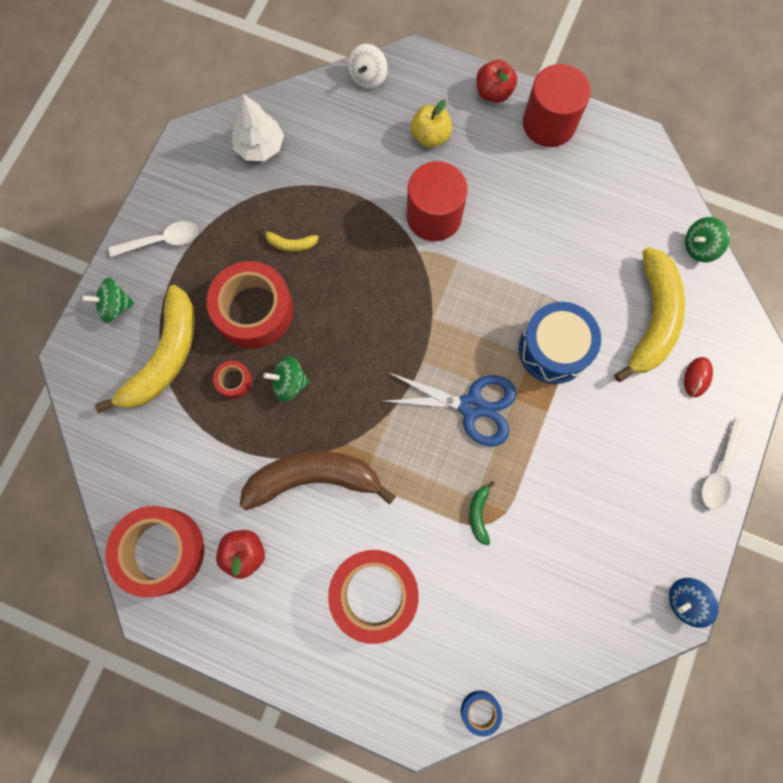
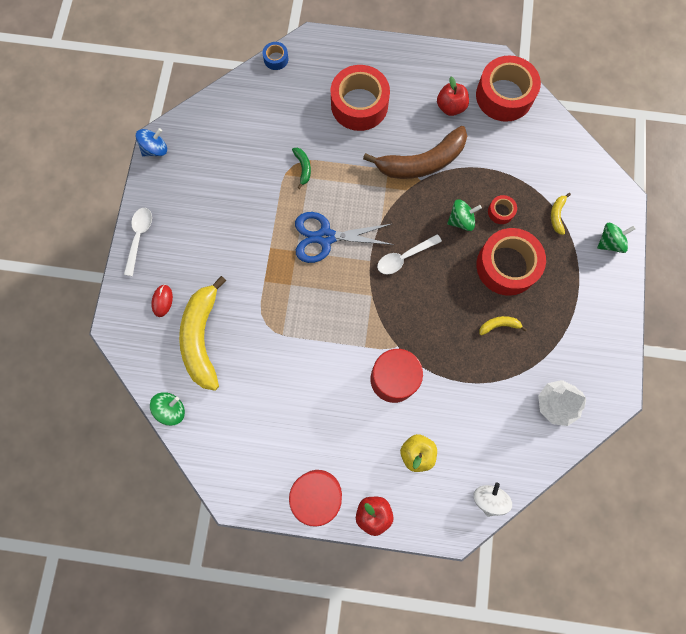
camera: 165 degrees right, 0 degrees up
yellow banana [95,285,195,413] -> yellow banana [551,193,571,235], size x0.42
white spoon [109,221,198,257] -> white spoon moved to [377,234,442,275]
blue drum [519,302,601,384] -> none

